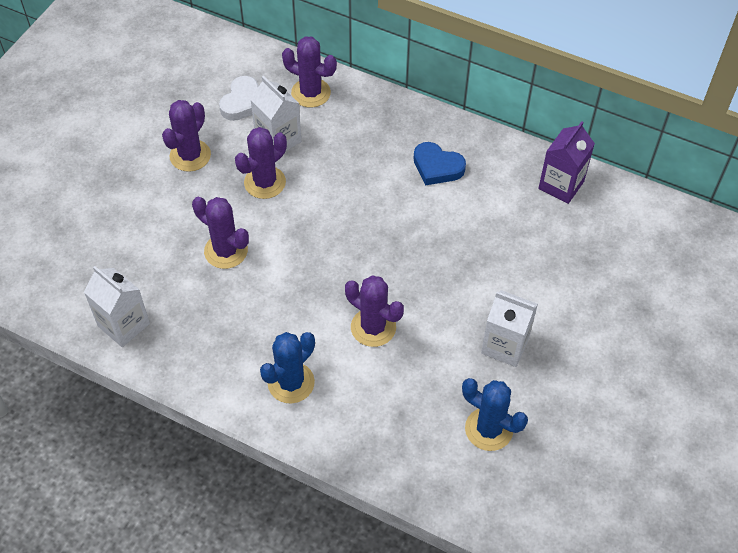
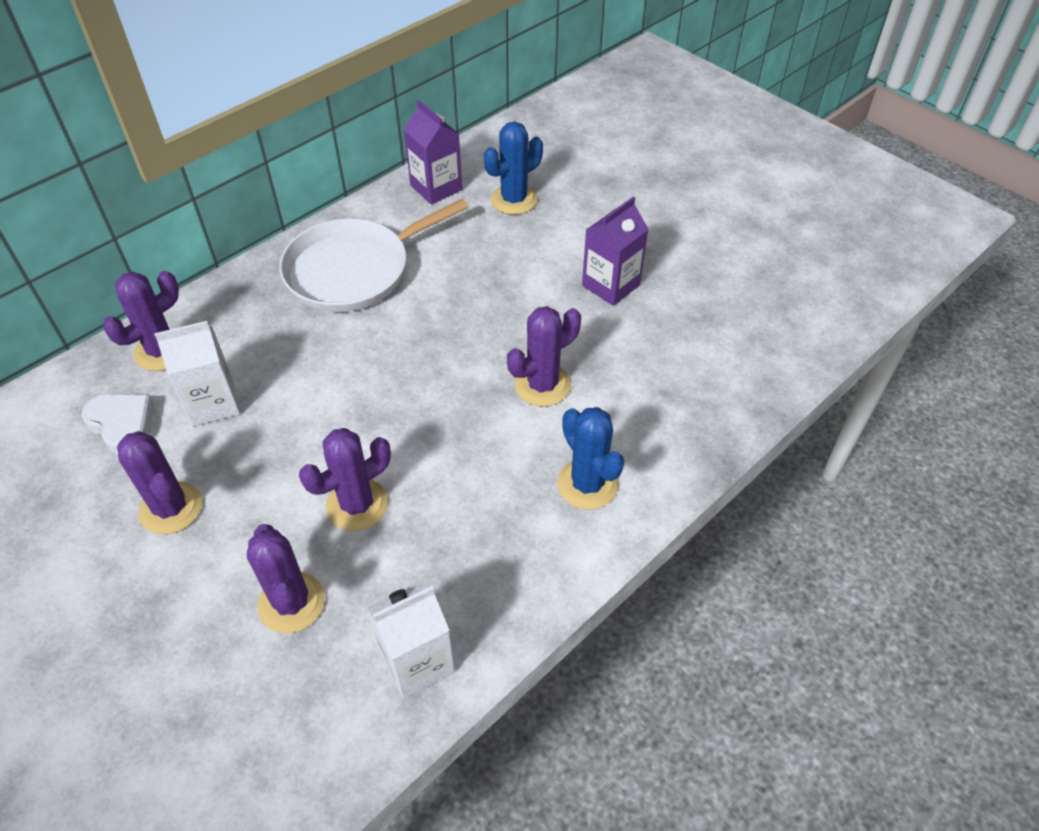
camera: 70 degrees left, 5 degrees down
purple cactus [235,127,287,199] -> purple cactus moved to [247,524,325,633]
blue heart [414,142,466,185] -> white pan [279,199,468,312]
blue cactus [462,378,528,451] -> blue cactus moved to [484,122,543,215]
white carton [481,290,538,367] -> purple carton [582,196,649,306]

